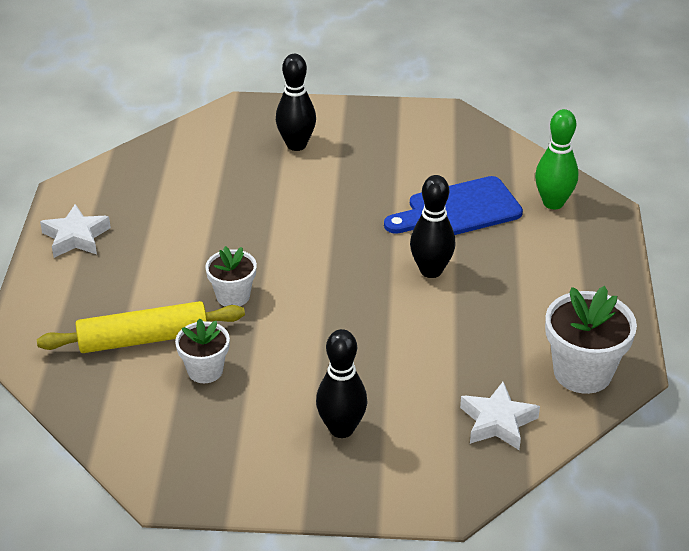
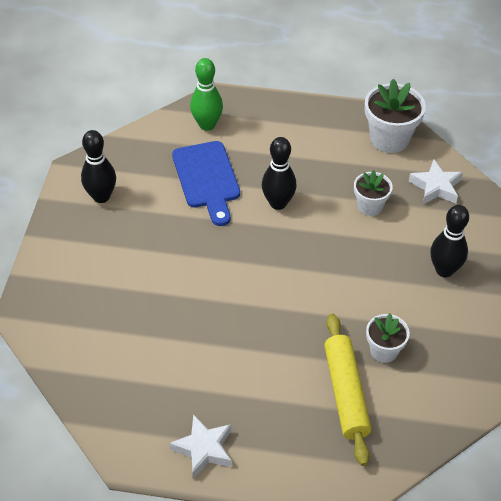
camera: 85 degrees left, 10 degrees up
white flower pot [205,246,257,307] -> white flower pot moved to [354,170,393,216]
black bowling pin [276,54,316,151] -> black bowling pin moved to [81,130,116,203]

